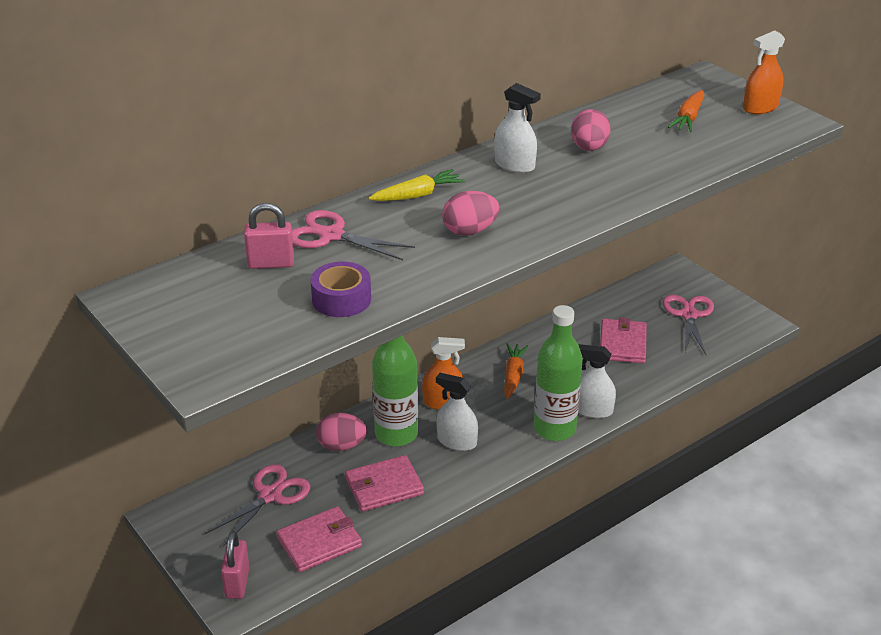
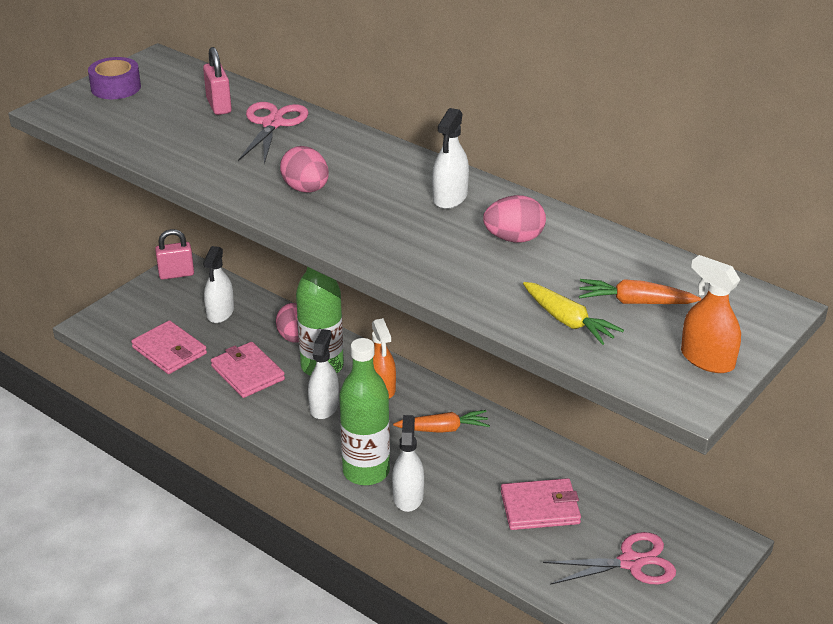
camera: 75 degrees right, 0 degrees up
pink scissors [204,464,310,547] -> white spray bottle [203,246,234,323]
pink padlock [221,531,250,599] -> pink padlock moved to [155,229,194,280]
purple tape [311,262,371,317] -> purple tape moved to [88,57,141,99]
yellow carrot [368,169,465,201] -> yellow carrot moved to [523,282,624,345]

